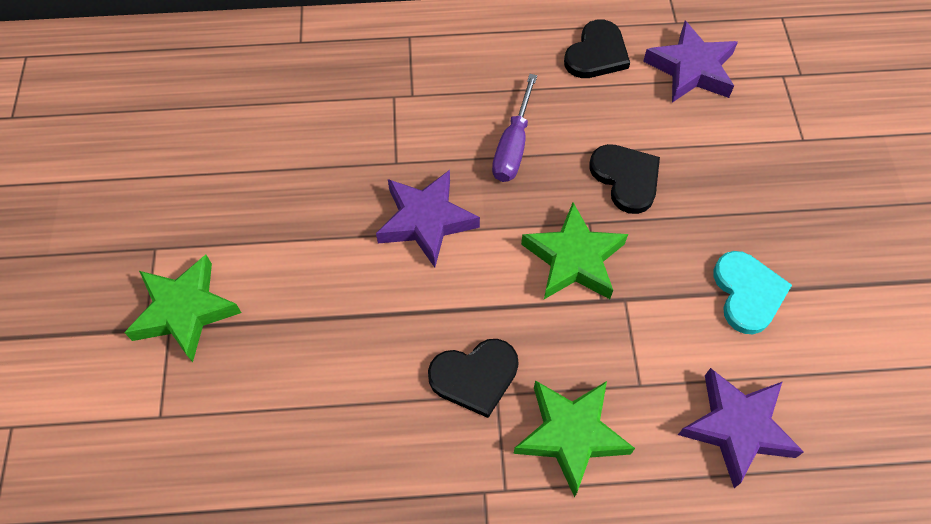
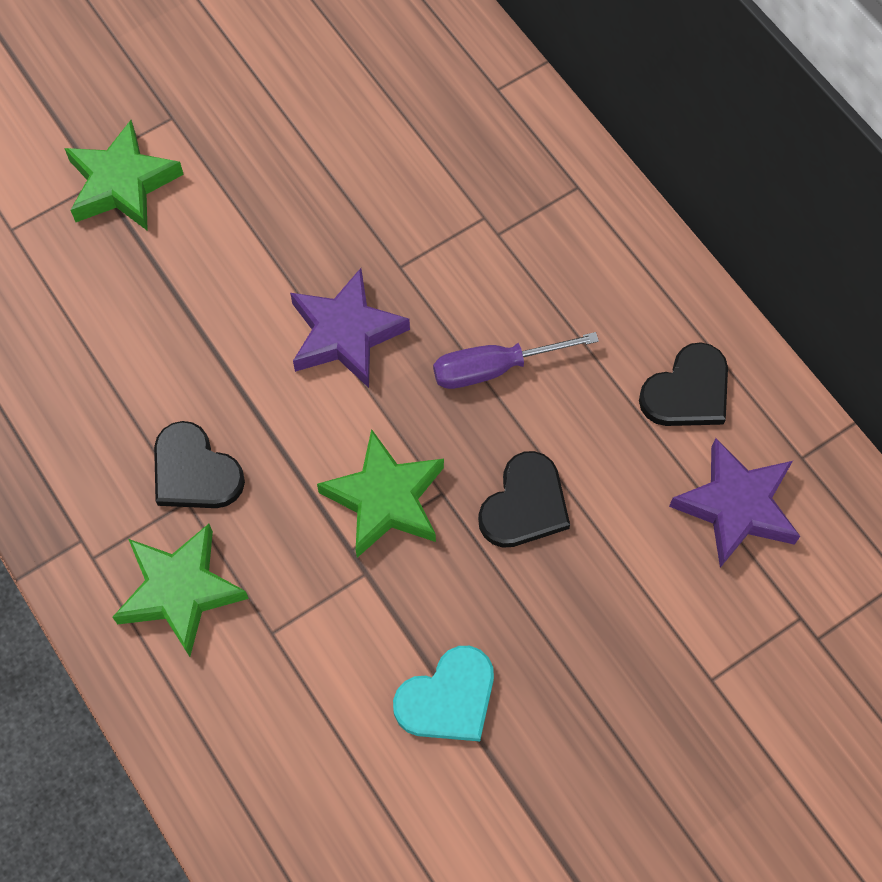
camera: 60 degrees right, 5 degrees up
black heart [564,20,630,78] -> black heart turned 45 degrees counterclockwise [639,342,728,426]
purple star [678,368,804,488] -> none

